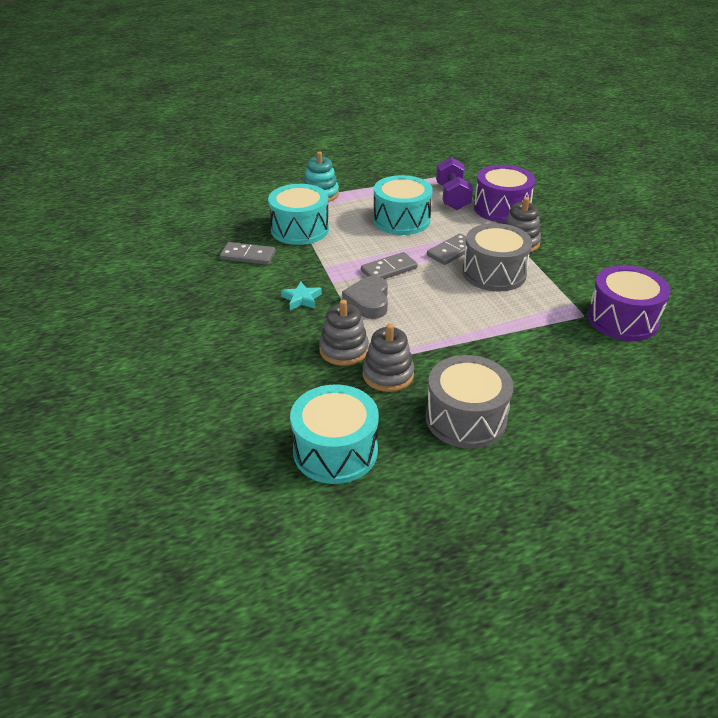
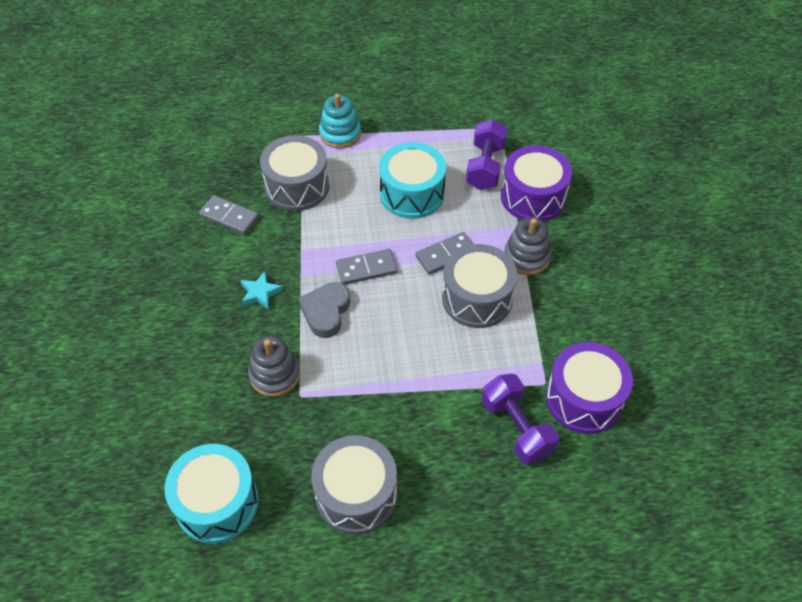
camera: 15 degrees right, 15 degrees up
turquoise drum [268,184,329,245] -> grey drum [260,135,329,211]
grey stacking toy [363,324,414,392] -> none
none -> purple dumbbell [482,374,559,465]

